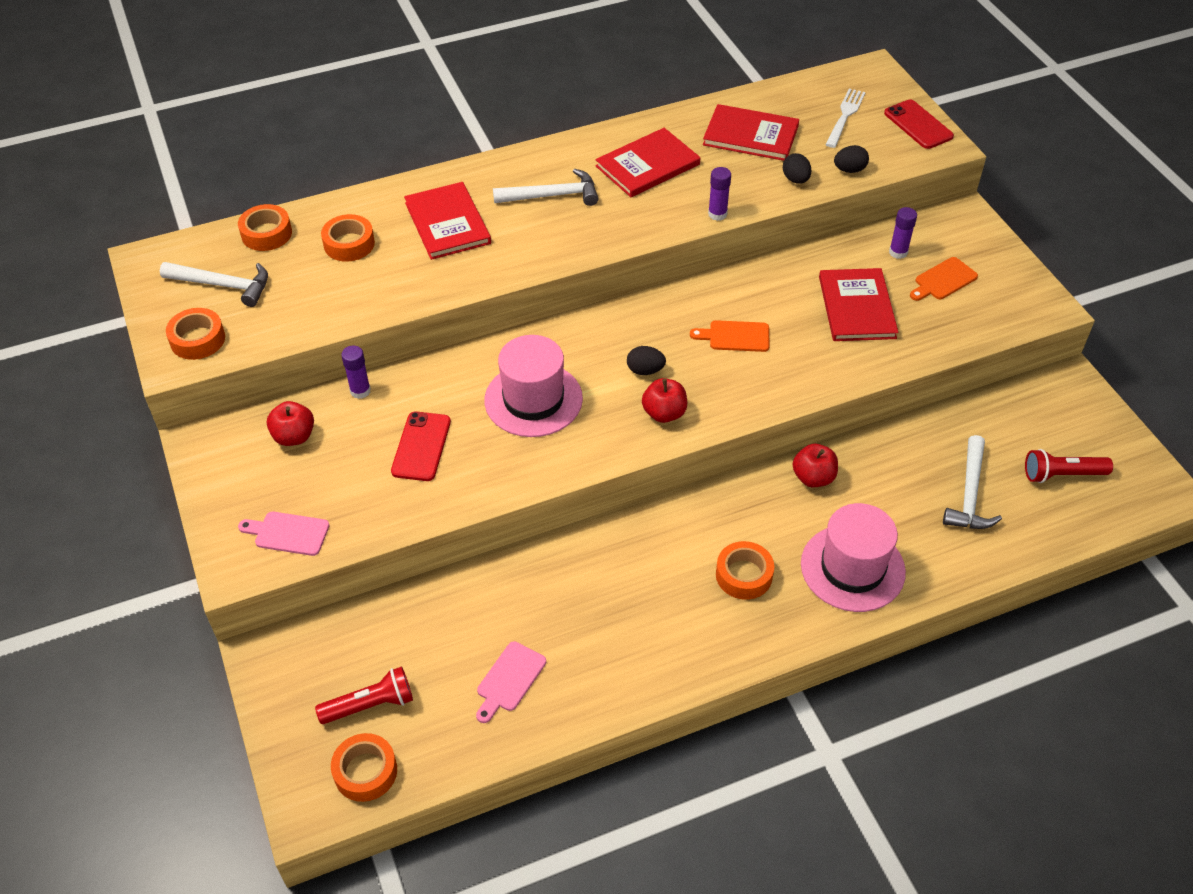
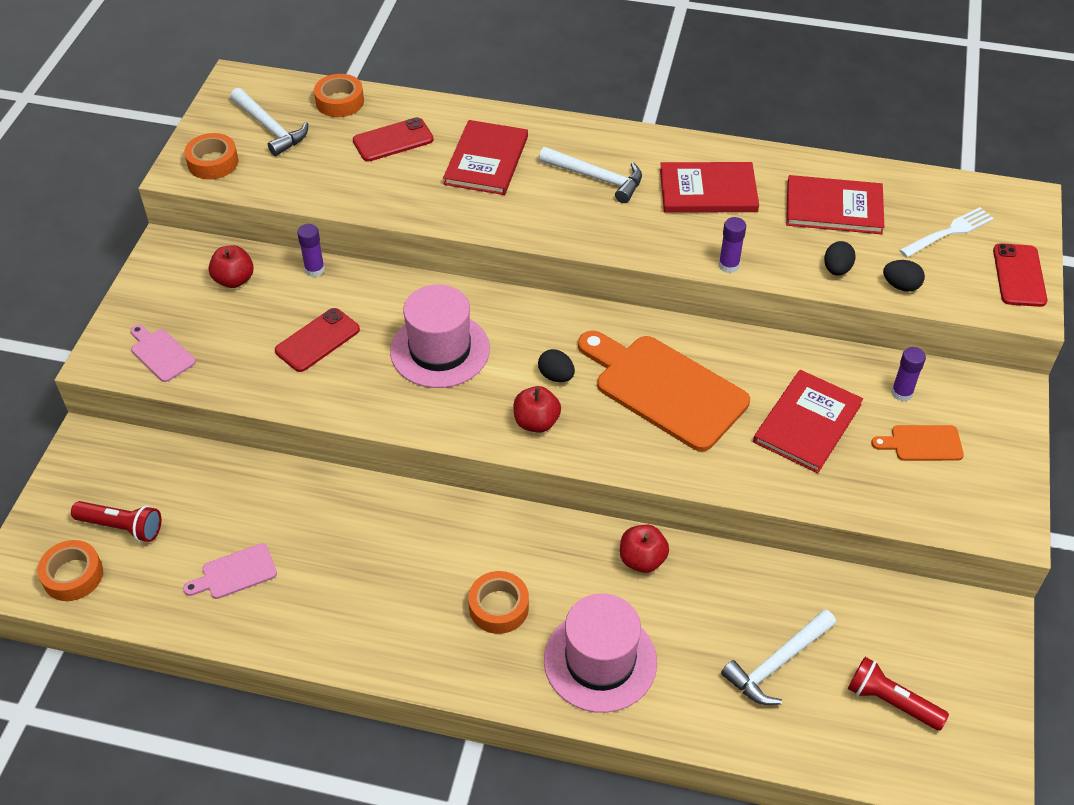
camera: 35 degrees right, 0 degrees up
orange tape [321,214,375,262] -> red phone [353,117,434,162]
orange cutting board [690,320,770,352] -> orange cutting board [578,331,750,451], size x2.15
red book [703,104,799,161] -> red book turned 45 degrees counterclockwise [786,175,884,234]

